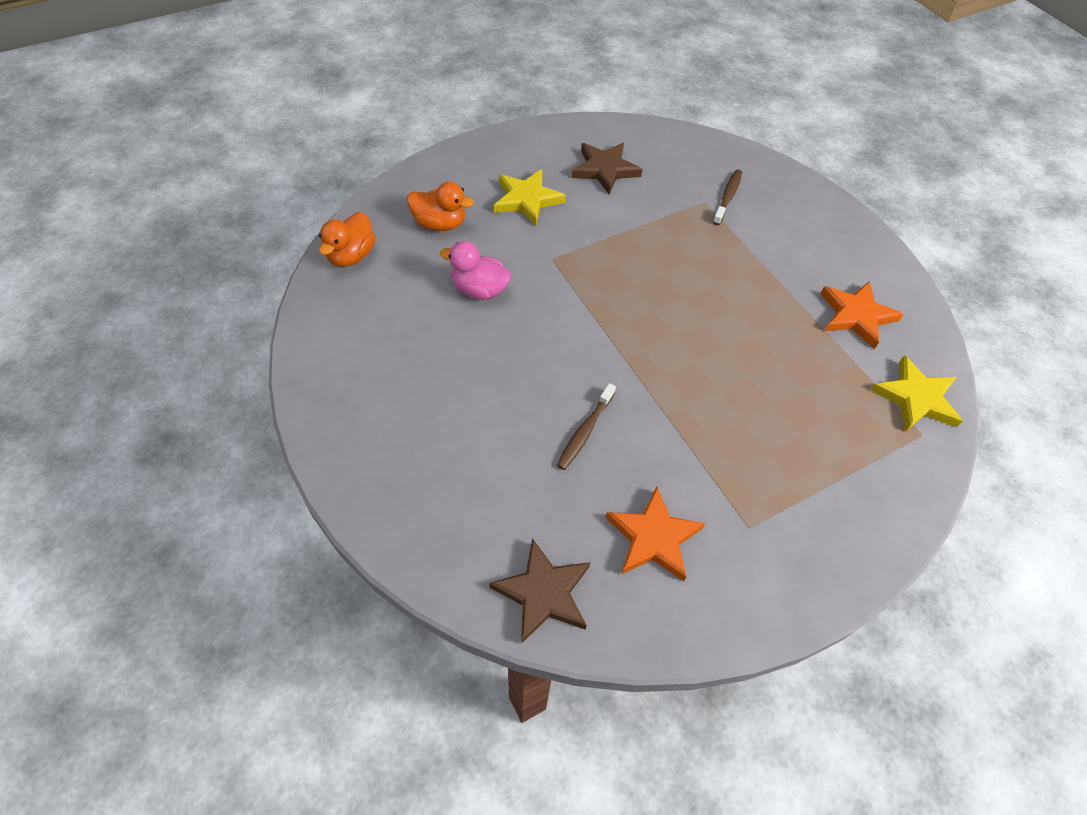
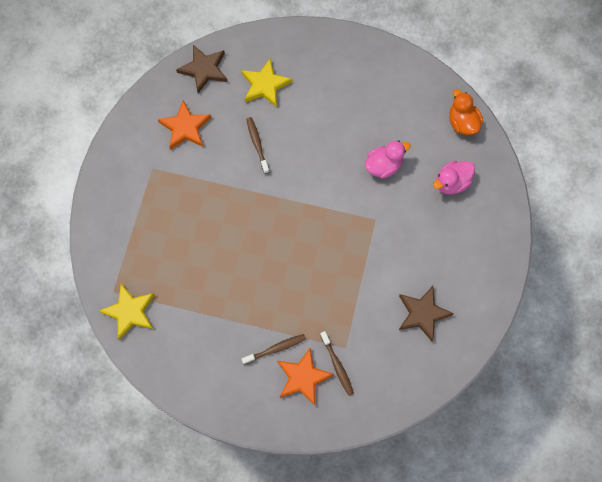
camera: 135 degrees right, 15 degrees up
orange duck [407,182,474,231] -> pink duck [433,160,475,194]
yellow star [494,169,566,226] -> yellow star moved to [241,58,292,107]
orange star [820,281,904,349] -> orange star moved to [277,348,334,406]
none -> brown toothbrush [242,334,306,365]

